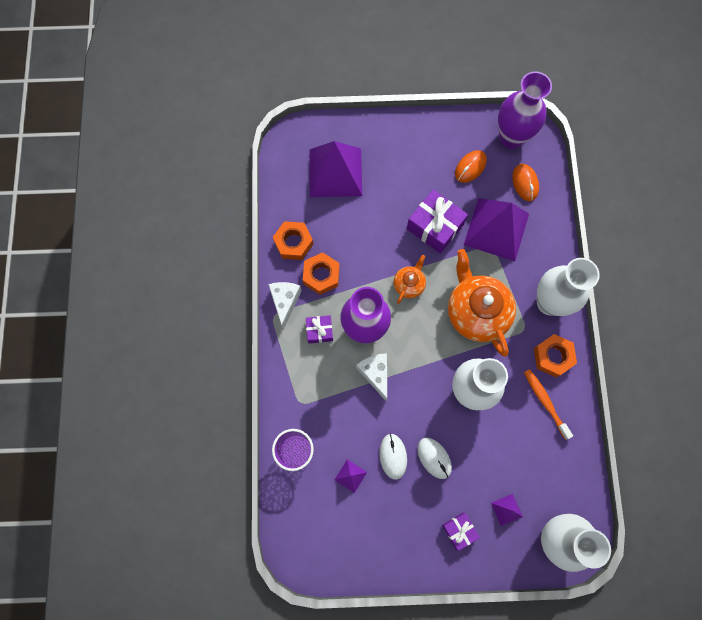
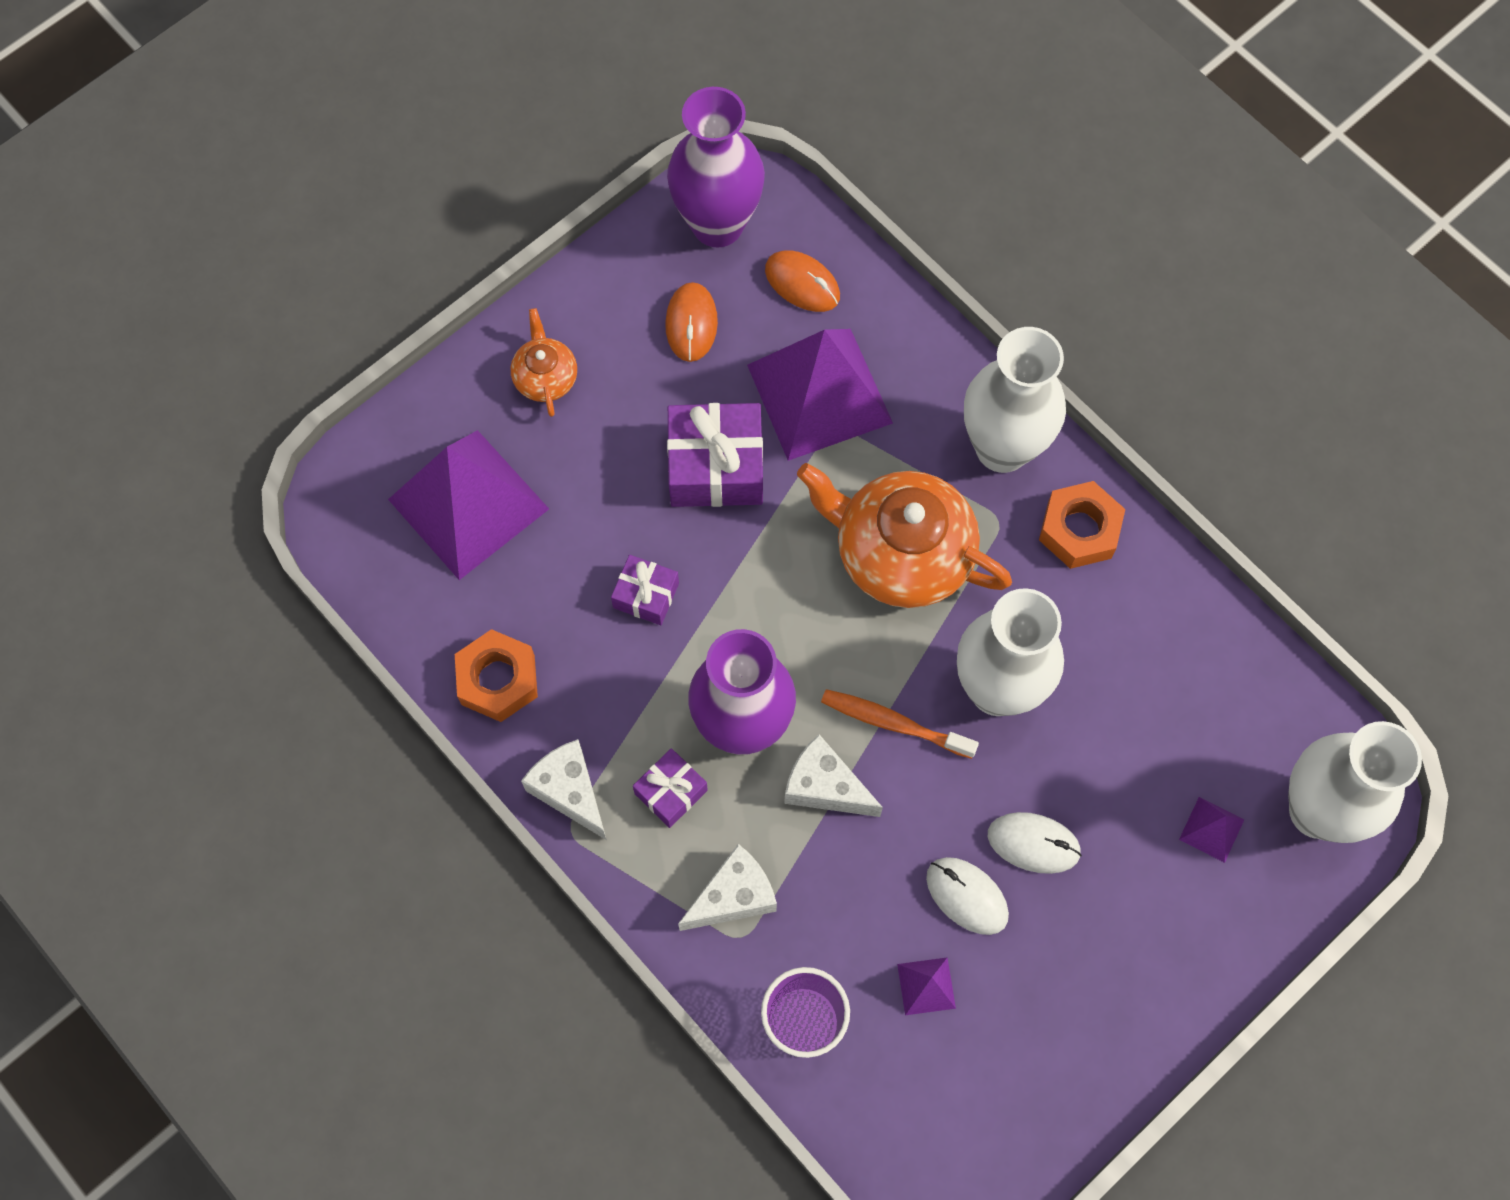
camera: 40 degrees left, 5 degrees down
orange nut [303,252,340,295] -> none
orange teapot [394,255,426,304] -> orange teapot moved to [511,308,577,417]
purple gift [442,513,480,551] -> purple gift moved to [611,555,679,625]
orange toothbrush [524,369,573,440] -> orange toothbrush moved to [821,689,979,759]
none -> white cheese [678,844,777,931]

